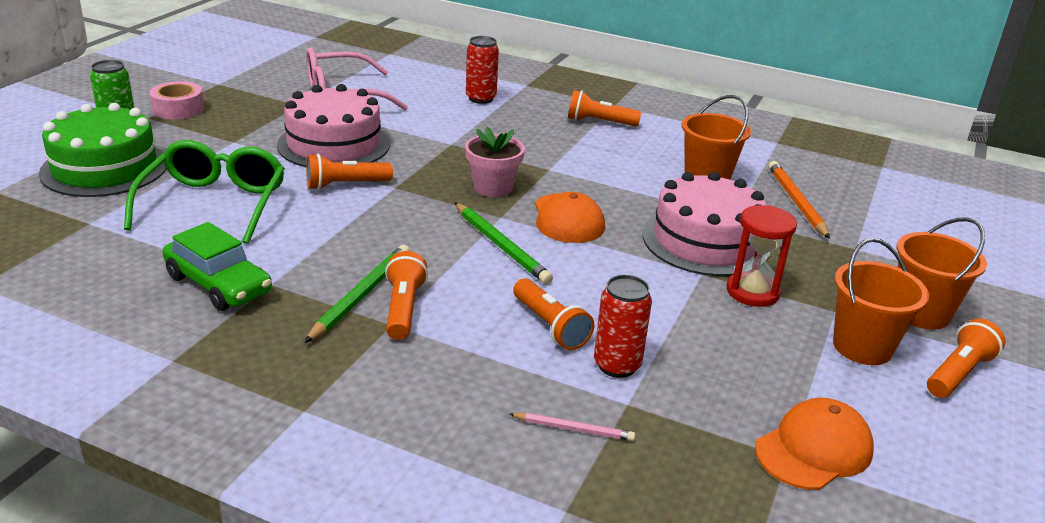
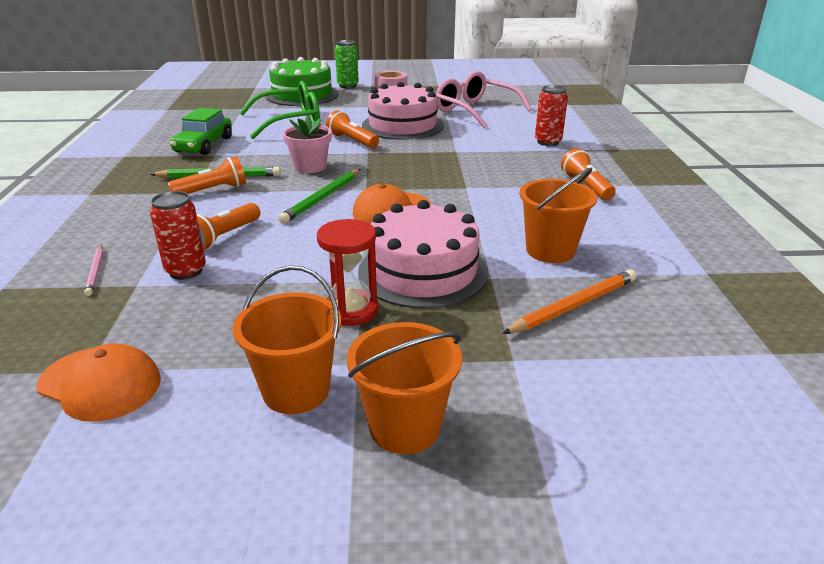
camera: 65 degrees right, 0 degrees up
pink flower pot [465,127,525,197] -> pink flower pot moved to [283,115,332,173]
orange flashlight [927,318,1005,398] -> none

